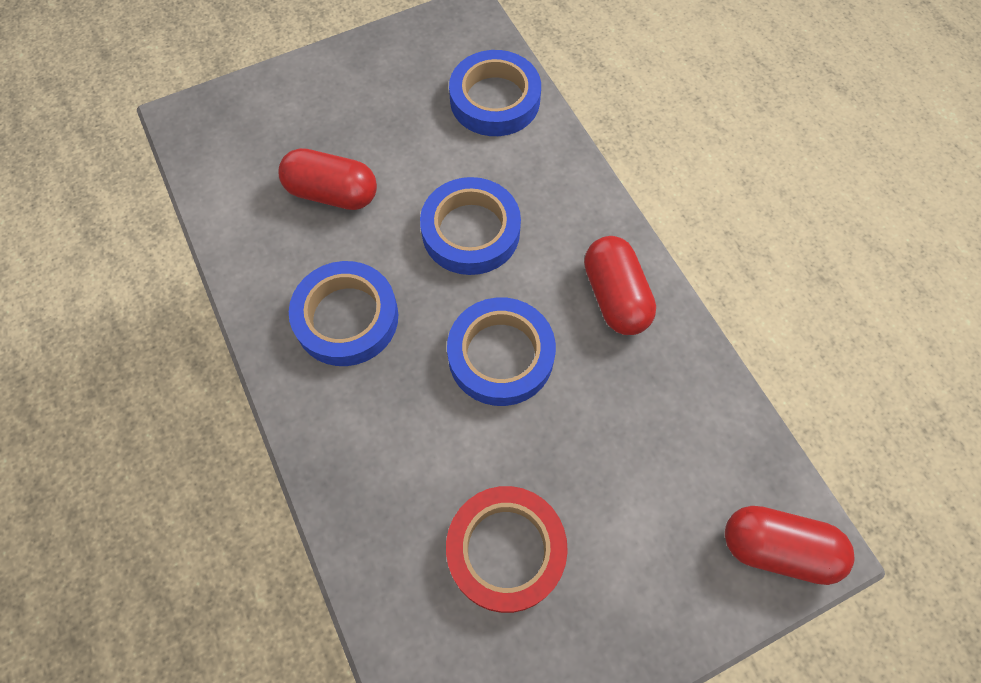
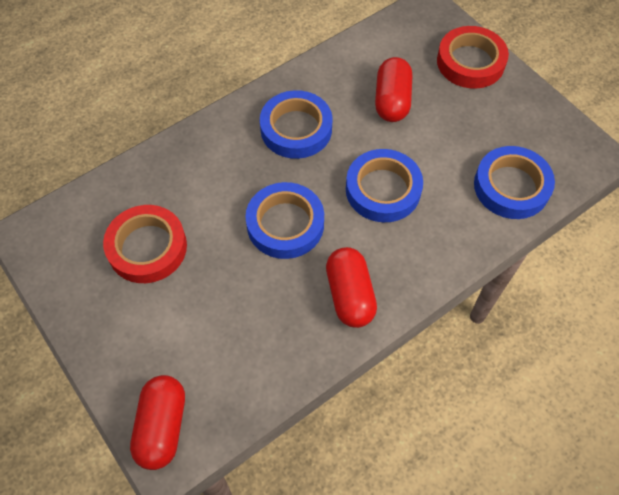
camera: 80 degrees right, 5 degrees down
red capsule [584,236,656,335] -> red capsule turned 75 degrees counterclockwise [326,247,377,328]
none -> red tape [437,26,509,89]

